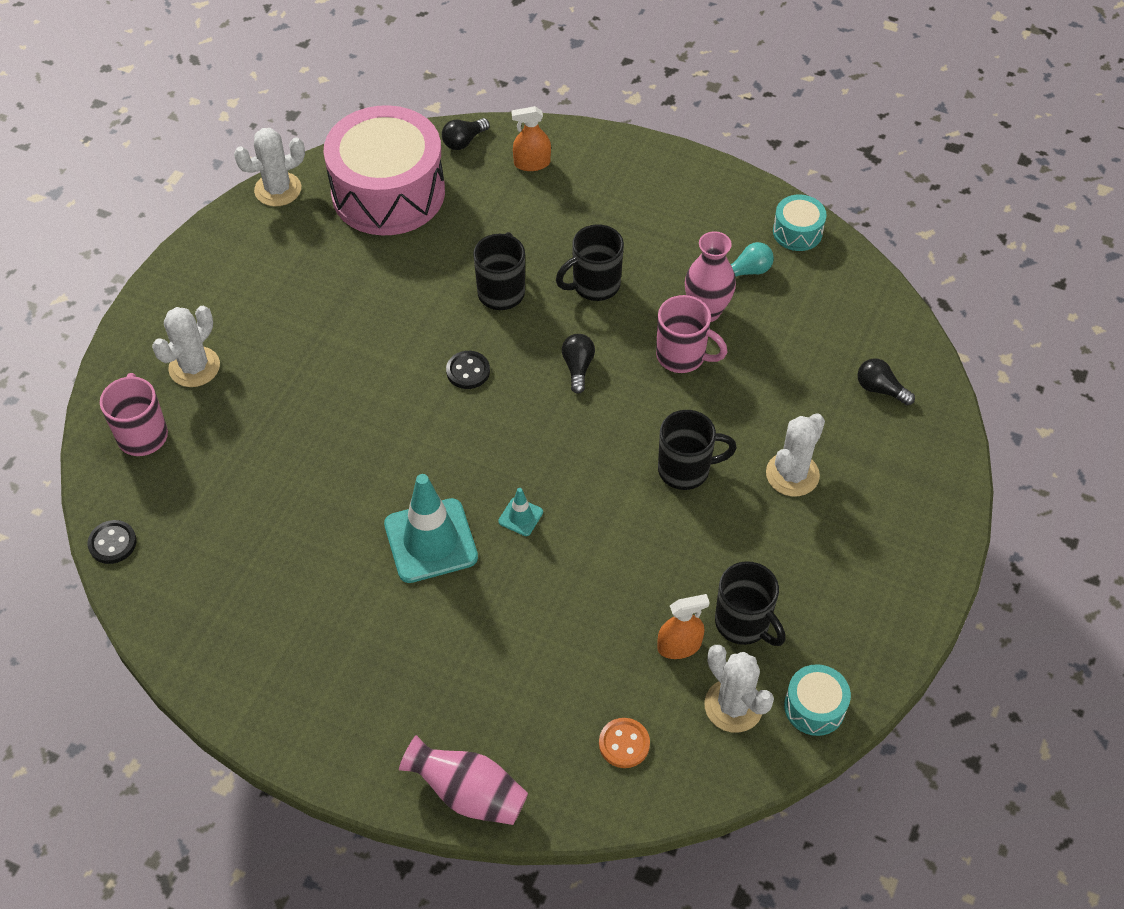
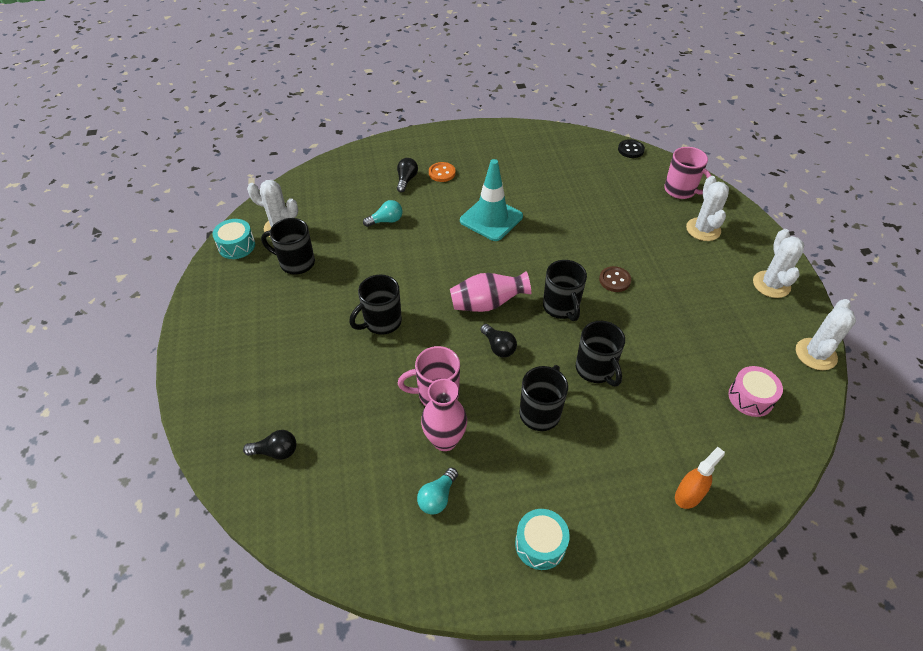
camera: 145 degrees right, 5 degrees down
pink drum [324,105,445,235] -> pink drum [728,366,783,417], size x0.43
pink vase [399,735,528,825] -> pink vase moved to [450,271,531,312]
black light bulb [442,118,490,150] -> black light bulb moved to [397,158,418,192]
black button [446,351,490,389] -> black mug [543,260,587,321]
turquoise traffic cone [498,488,543,536] -> none
orange button [599,718,650,768] -> orange button moved to [429,162,455,182]
orange spray bottle [657,594,710,659] -> none
white cactus [766,413,825,496] -> white cactus moved to [753,229,804,298]
turquoise drum [773,195,827,251] -> turquoise drum moved to [515,509,570,570]
none -> turquoise light bulb [363,200,402,227]
none -> brown button [599,266,631,292]

